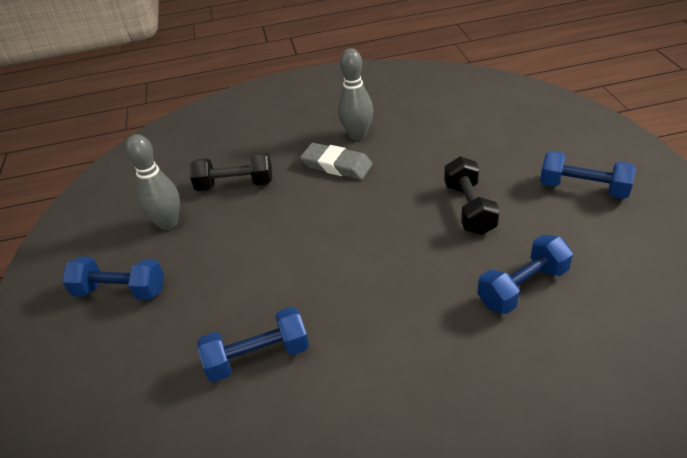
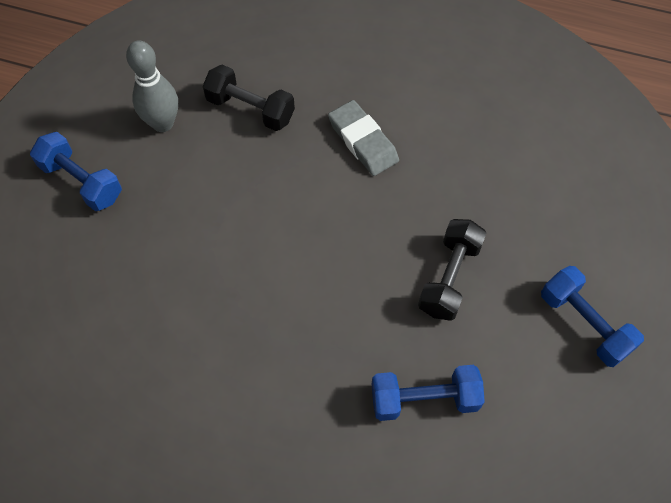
camera: 25 degrees right, 20 degrees up
blue dumbbell [197,307,309,382] -> none
grey bowling pin [338,48,373,140] -> none

